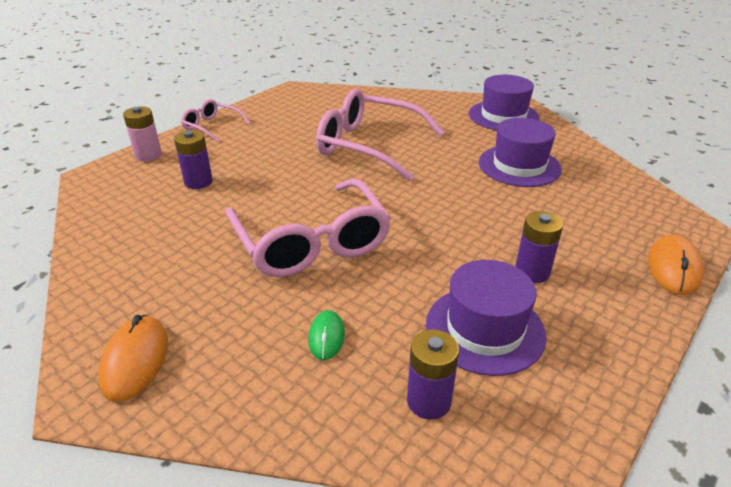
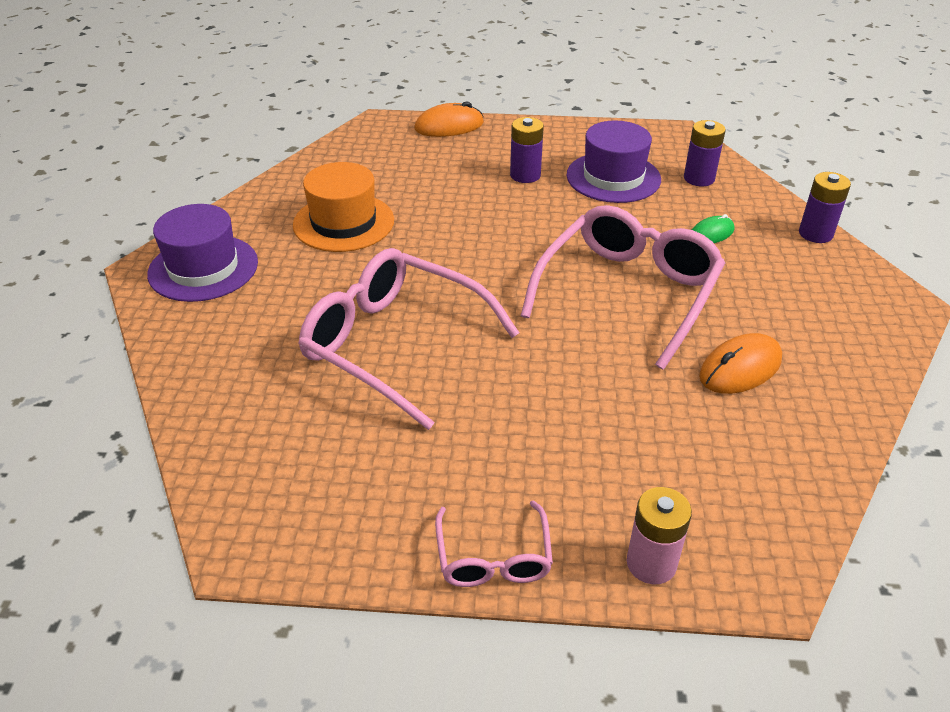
camera: 125 degrees left, 5 degrees up
orange mouse [98,315,168,402] -> orange mouse moved to [699,333,782,394]
purple battery [174,130,213,189] -> purple battery moved to [799,172,851,243]
pink glasses [316,89,445,181] -> pink glasses turned 135 degrees clockwise [298,248,519,430]
purple hat [479,118,562,187] -> orange hat [293,162,394,252]

